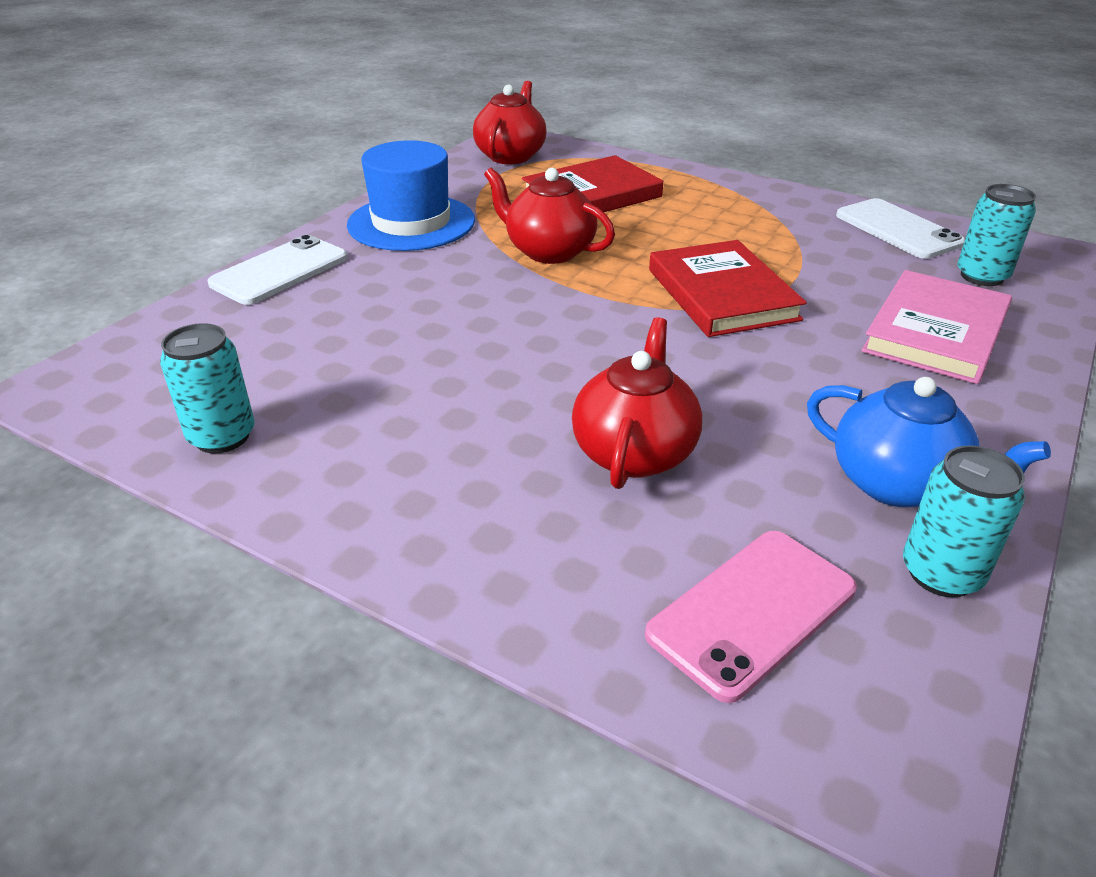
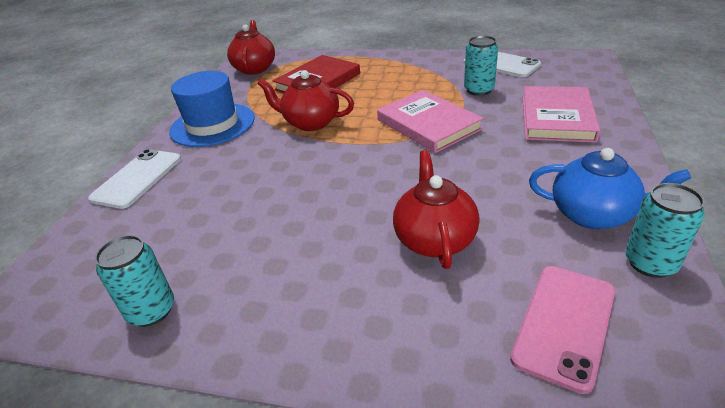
camera: 15 degrees left, 0 degrees up
red book [649,240,807,337] -> pink book [377,90,484,153]
turquoise can [957,184,1036,286] -> turquoise can moved to [464,36,498,96]

